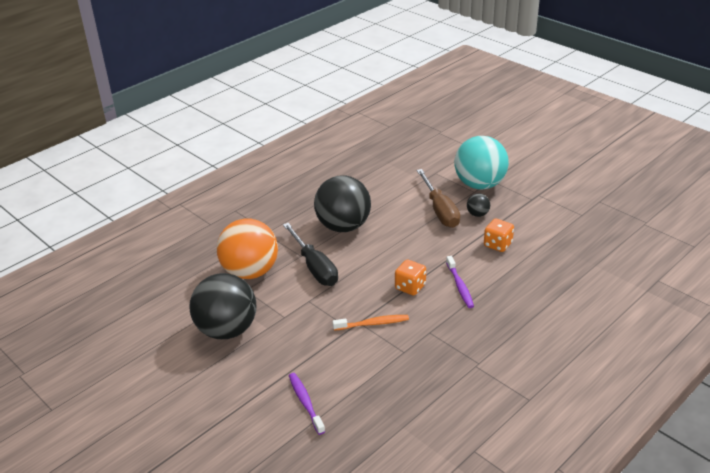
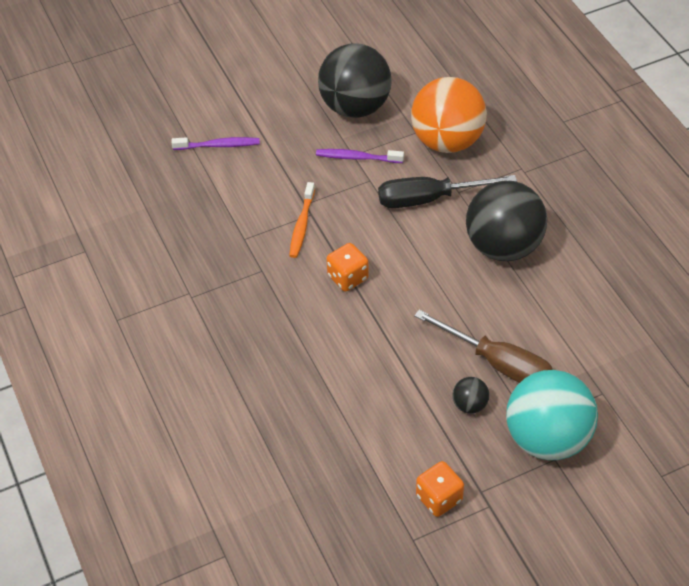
camera: 110 degrees right, 15 degrees up
brown screwdriver [417,169,460,228] -> brown screwdriver turned 150 degrees counterclockwise [414,310,553,383]
purple toothbrush [446,256,474,308] -> purple toothbrush moved to [316,149,404,163]
orange dice [484,218,514,252] -> orange dice moved to [416,461,464,517]

